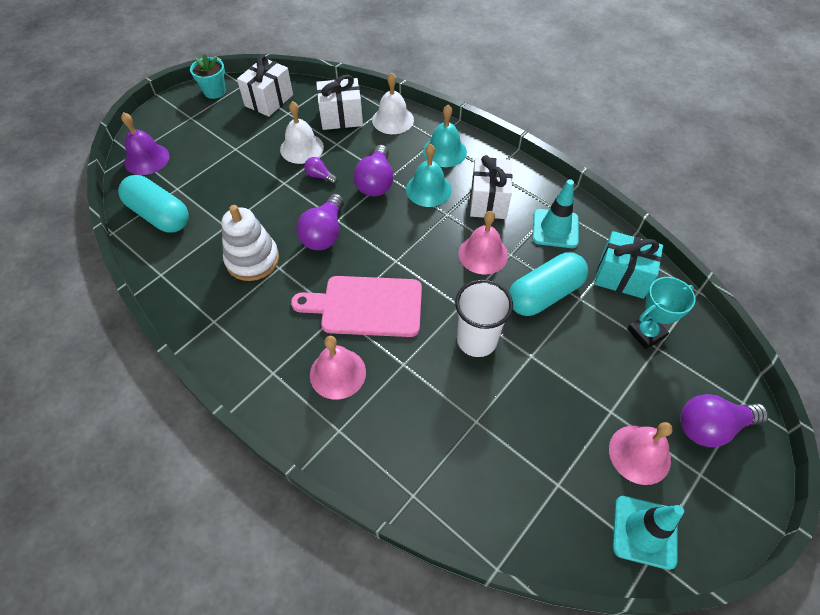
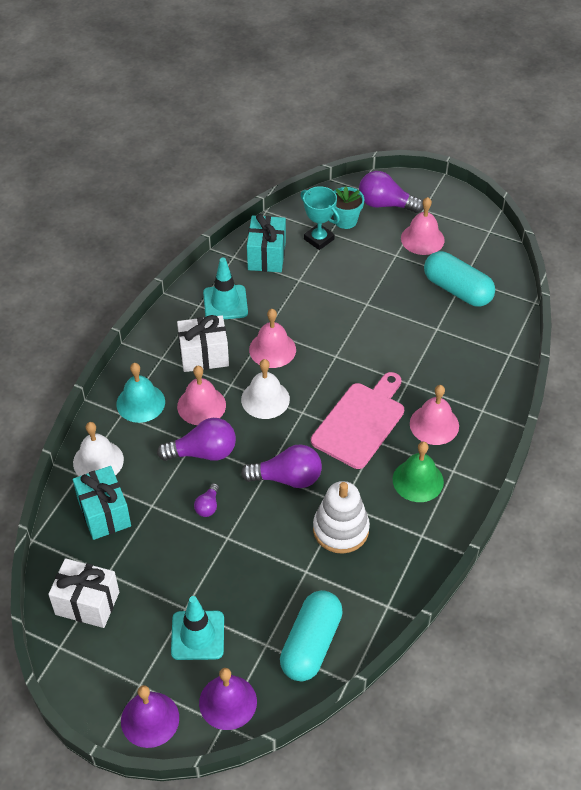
camera: 105 degrees left, 5 degrees down
turquoise flower pot [190,54,226,99] -> turquoise flower pot moved to [333,186,364,229]
white bell [280,101,324,164] -> white bell moved to [241,359,290,419]
pink cutting board [291,276,422,337] -> pink cutting board turned 135 degrees counterclockwise [311,372,404,469]
white gift [316,75,363,130] -> turquoise gift [73,466,131,540]
turquoise bell [406,143,452,207] -> pink bell [177,366,226,425]
white cup [455,279,513,357] -> none
turquoise capsule [509,253,588,316] -> turquoise capsule moved to [424,251,495,307]
turquoise traffic cone [613,496,684,570] -> turquoise traffic cone moved to [171,596,224,660]
purple light bulb [680,394,769,447] -> purple light bulb turned 135 degrees clockwise [359,171,424,213]
none -> purple bell [121,685,179,748]
none -> green bell [393,442,444,502]

